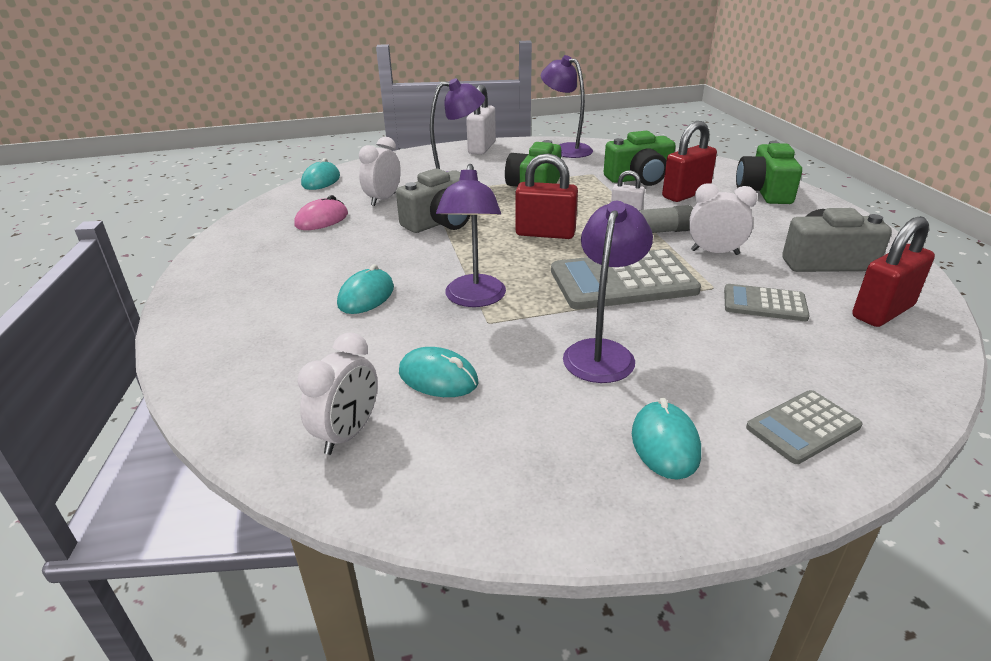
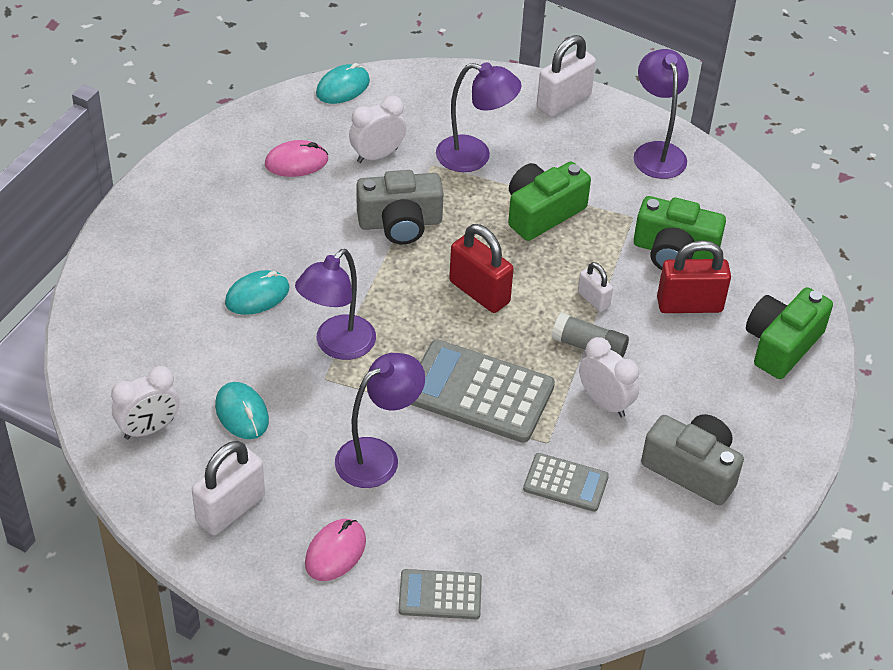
camera: 30 degrees right, 15 degrees up
turquoise mouse [632,398,701,479] -> pink mouse [305,519,366,581]
grey calculator [724,284,810,321] -> grey calculator turned 150 degrees clockwise [523,453,609,512]
red padlock [852,216,935,327] -> none
none -> white padlock [192,441,265,535]

